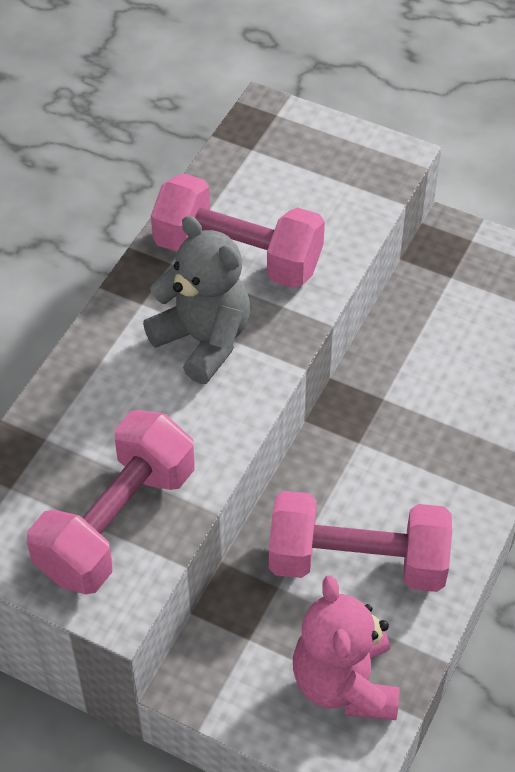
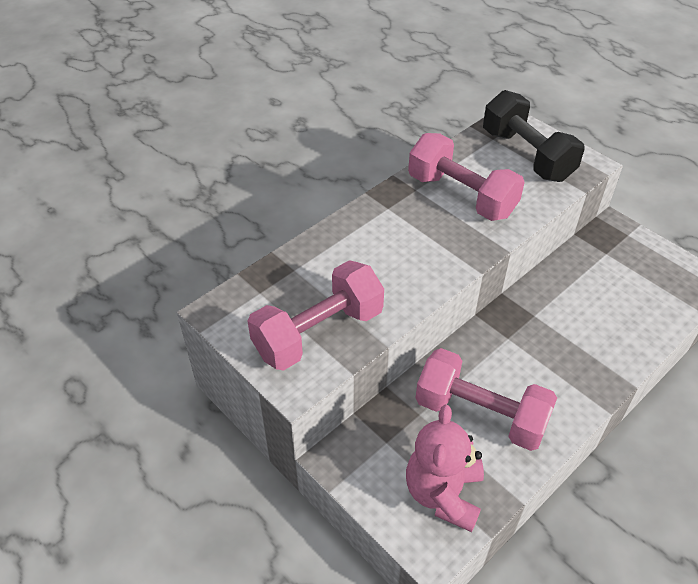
camera: 20 degrees right, 5 degrees down
grey teddy bear [143,216,250,384] -> none
none -> black dumbbell [483,90,585,182]

